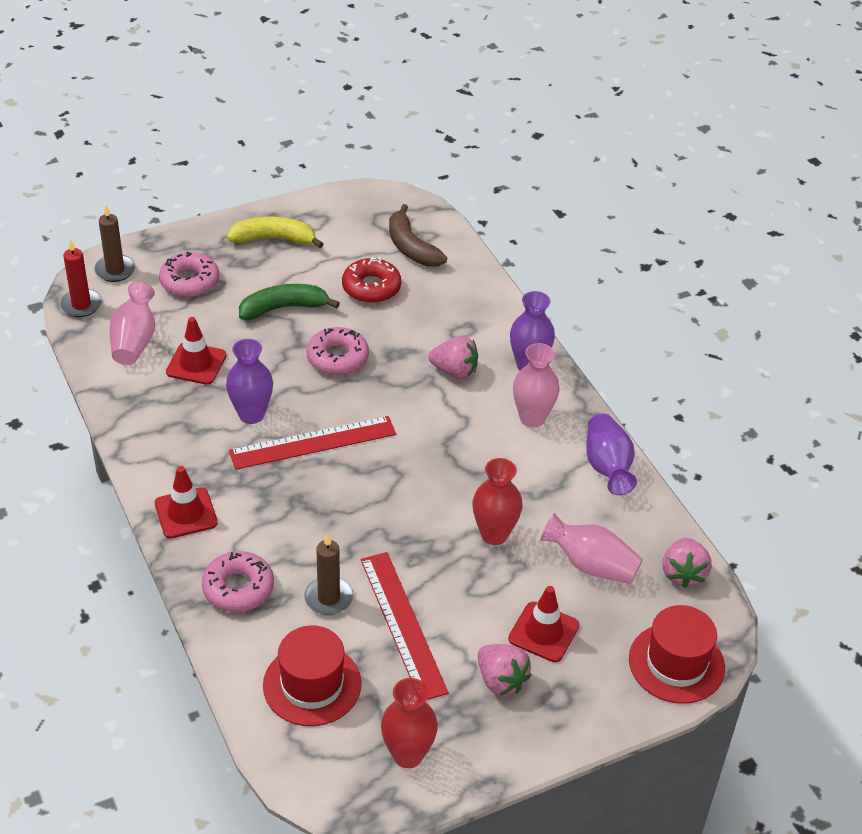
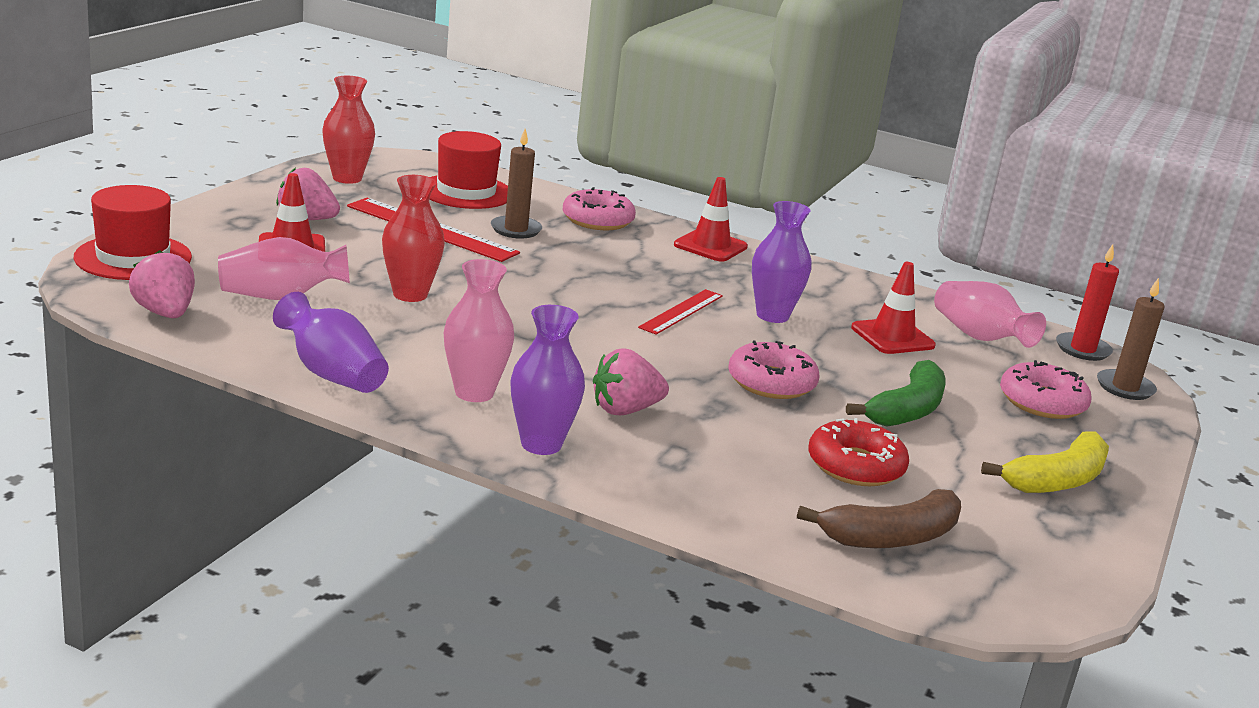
camera: 140 degrees right, 20 degrees down
red ruler [229,416,396,470] -> red ruler [638,289,723,335], size x0.62
brown banana [389,204,447,267] -> brown banana turned 135 degrees clockwise [797,489,961,548]

